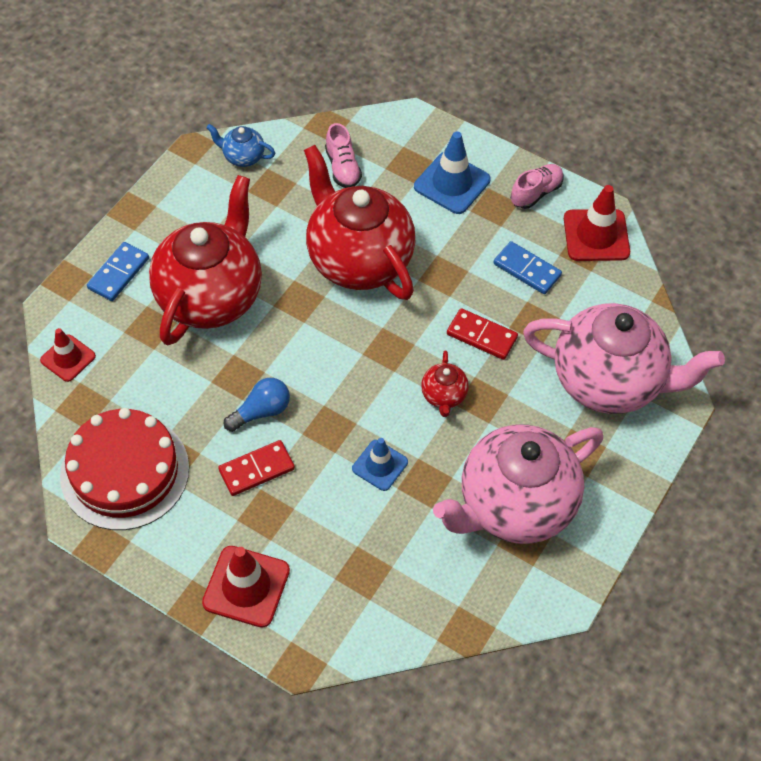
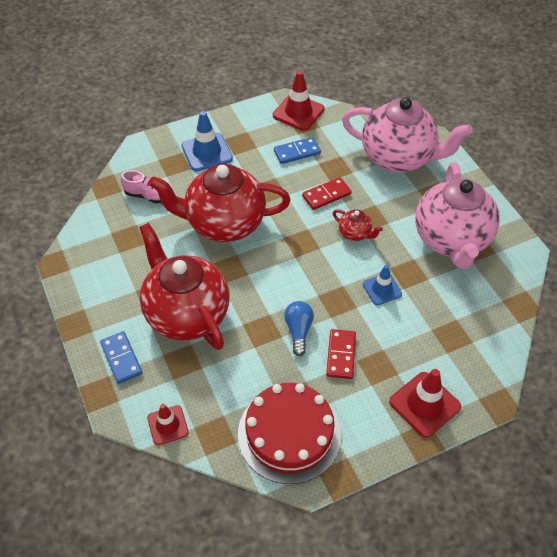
camera: 55 degrees left, 5 degrees down
blue teapot [206,124,275,167] -> none
pink shoe [511,164,564,209] -> none
pink teapot [523,303,725,414] -> pink teapot turned 60 degrees clockwise [342,97,473,172]

